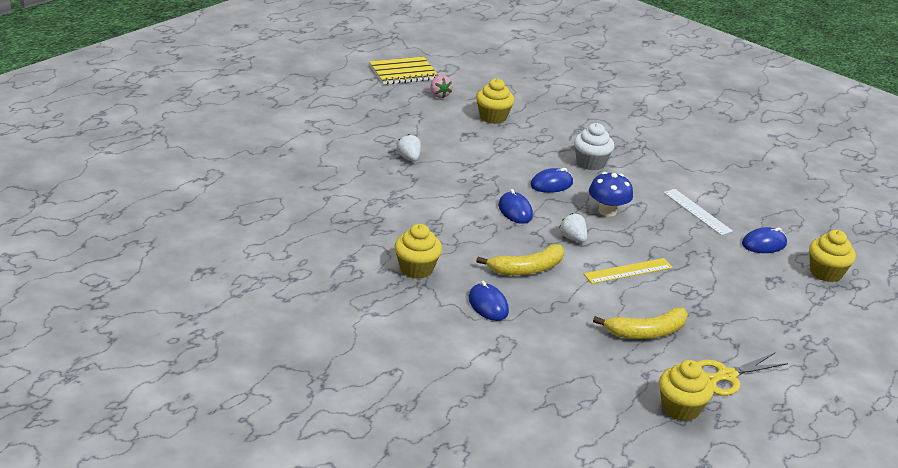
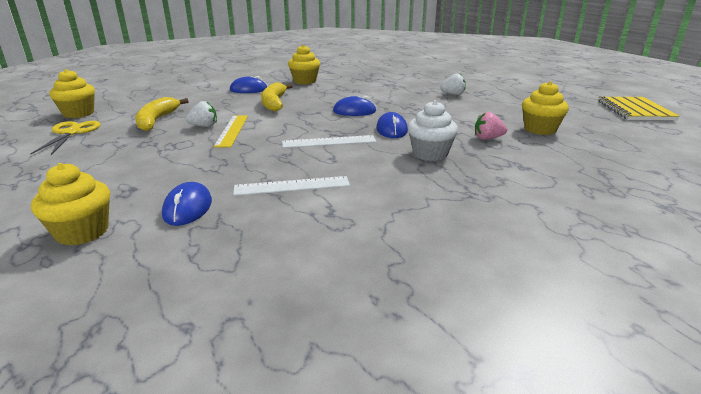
camera: 115 degrees right, 5 degrees down
pink strawberry [430,75,452,98] -> pink strawberry moved to [475,112,507,140]
white strawberry [559,213,587,243] -> white strawberry moved to [186,101,217,127]
blue mushroom [589,172,633,217] -> white ruler [282,135,376,148]

